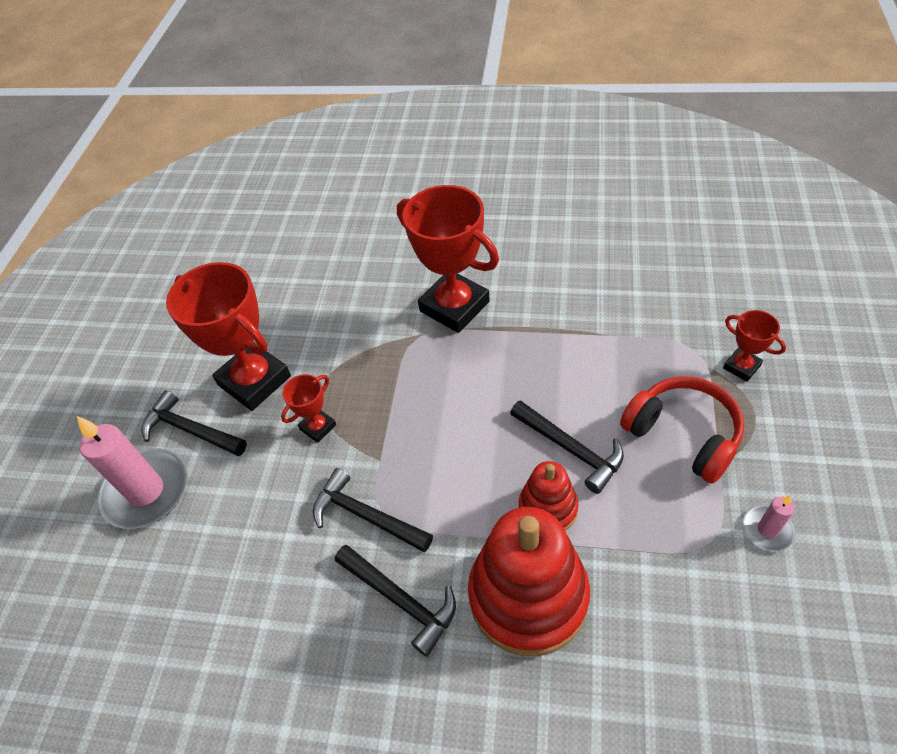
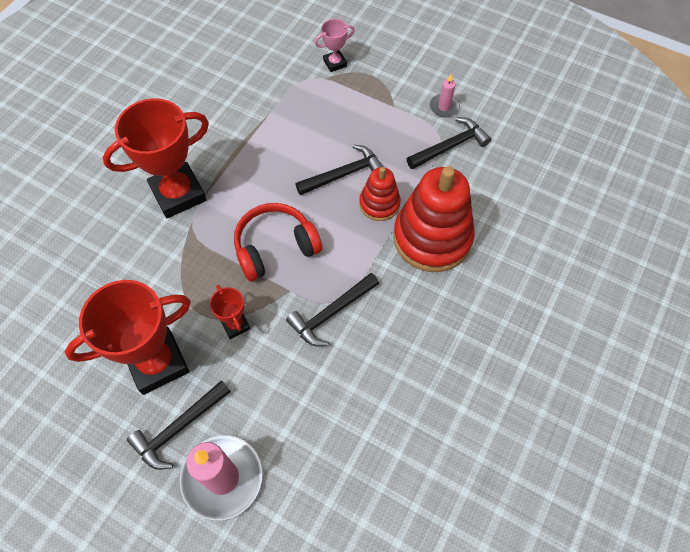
camera: 75 degrees left, 10 degrees up
black hammer [335,545,456,657] -> black hammer moved to [407,117,491,169]
red headphones [620,376,744,484] -> red headphones moved to [234,203,322,281]
red trophy [723,310,786,382] -> pink trophy [314,19,355,72]

